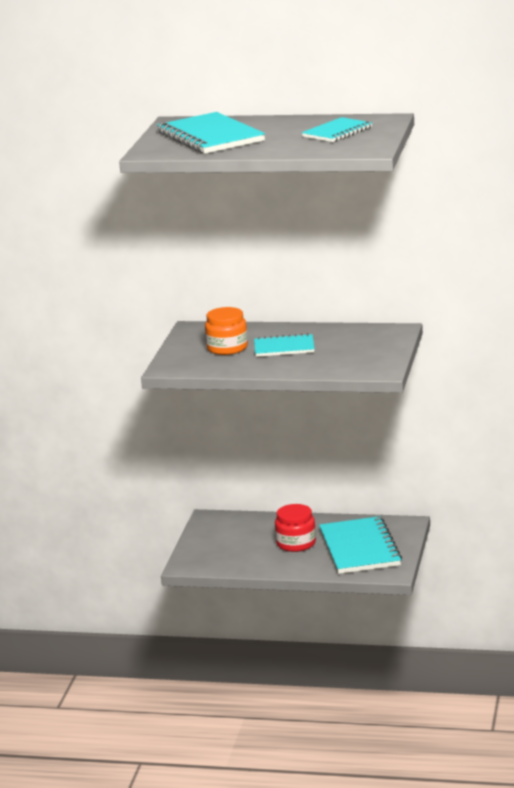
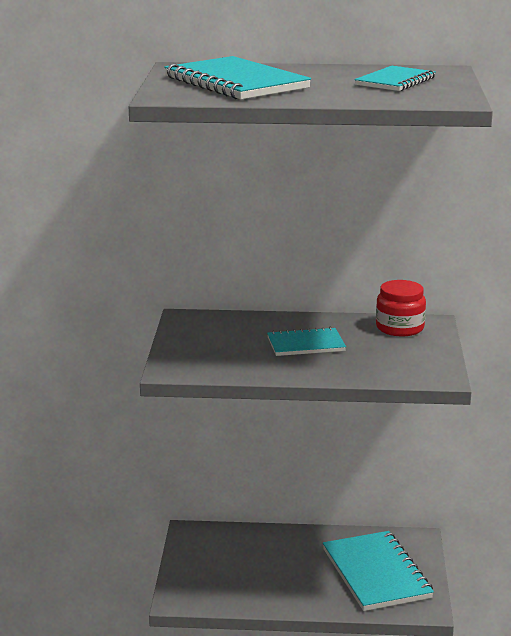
camera: 10 degrees left, 0 degrees up
orange jar [205,307,248,355] -> none
red jar [275,504,316,552] -> red jar moved to [376,280,426,336]

